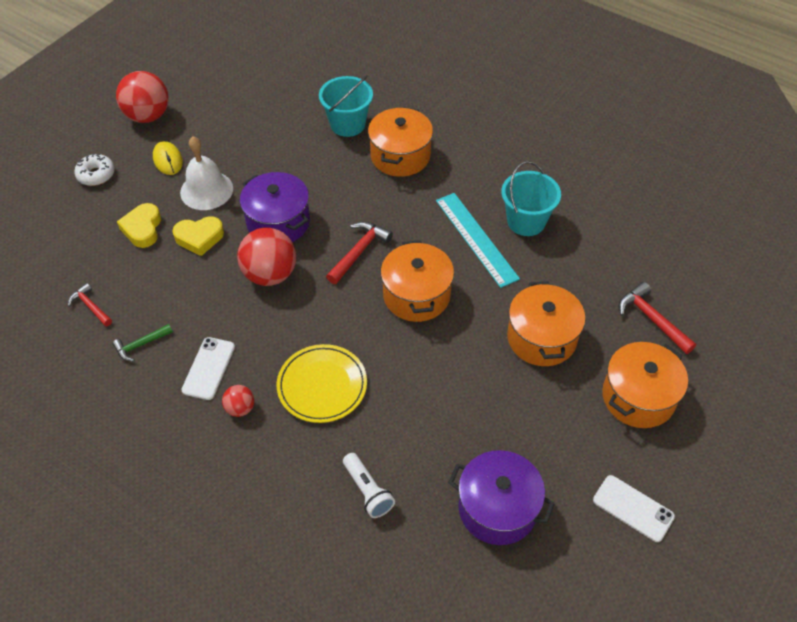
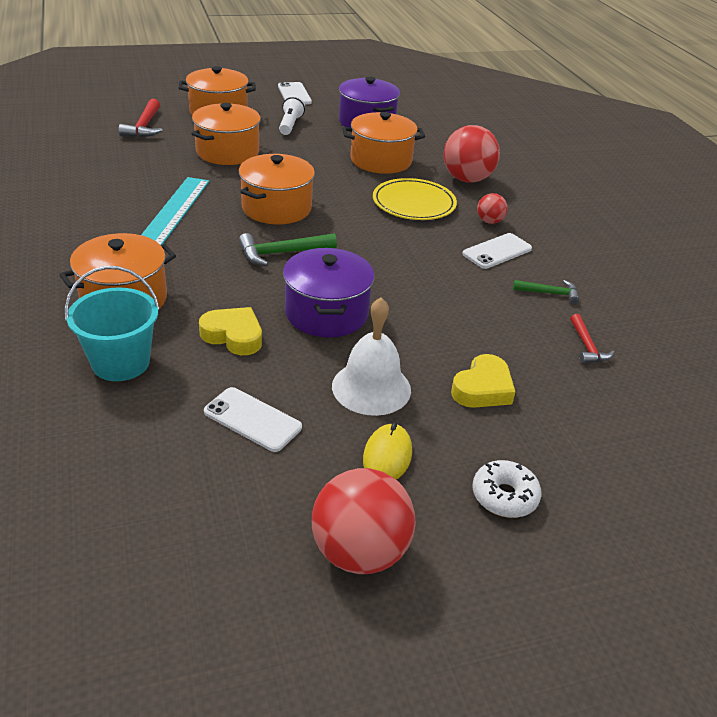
camera: 145 degrees left, 15 degrees down
yellow heart [172,216,224,256] -> yellow heart moved to [199,307,262,355]
red ball [237,228,296,286] -> red ball moved to [444,125,500,182]
red hammer [326,221,393,284] -> green hammer [238,233,337,266]
white flashlight [343,453,395,518] -> white flashlight moved to [279,95,305,135]
turquoise bucket [501,161,561,236] -> none
none -> white phone [204,387,302,452]
none -> orange pot [342,112,425,174]

